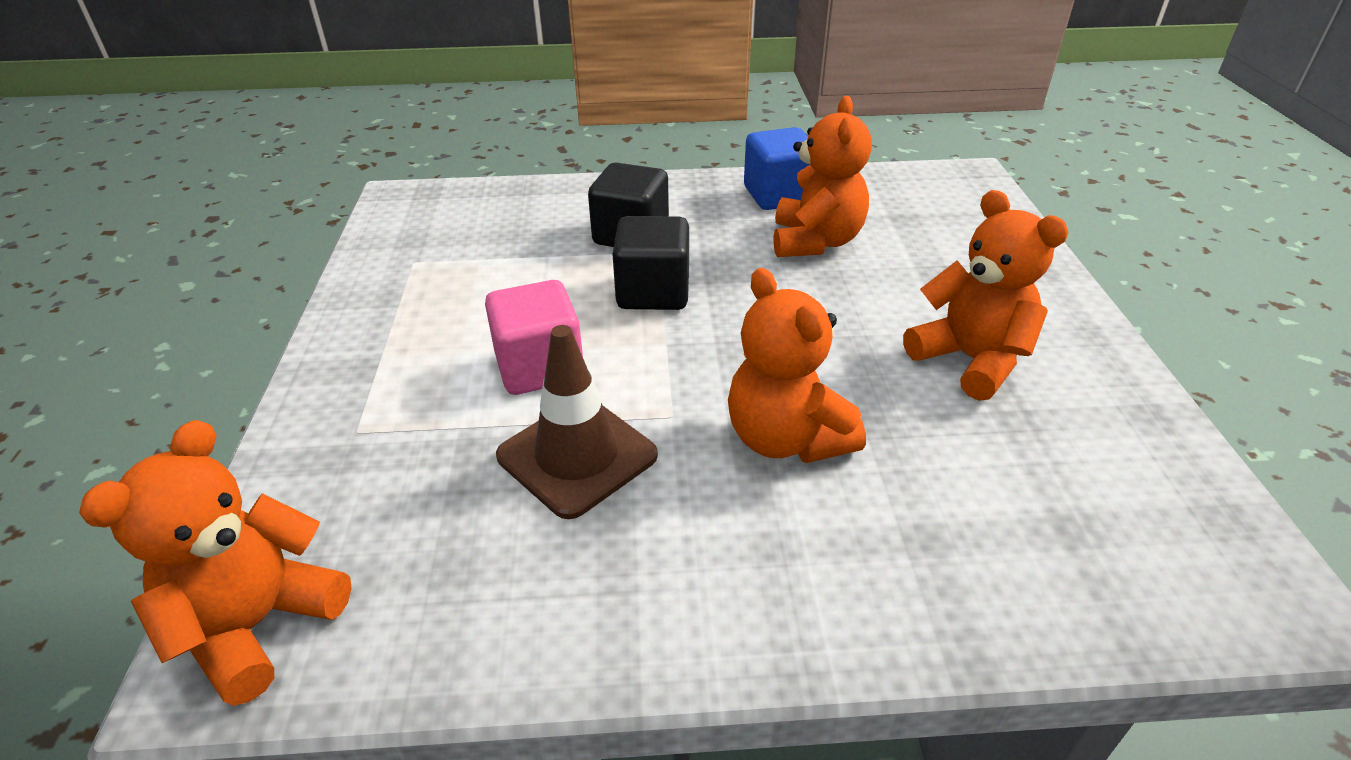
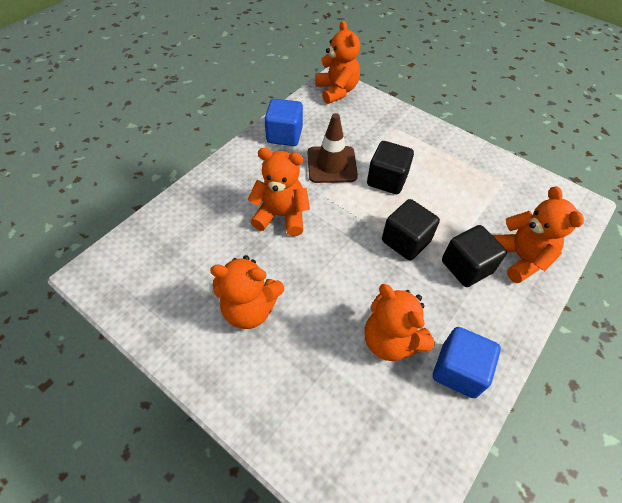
camera: 130 degrees right, 15 degrees up
pink cube [485,280,583,395] -> black cube [367,141,414,194]
none -> blue cube [264,98,303,146]
none -> orange teddy bear [492,186,584,283]

